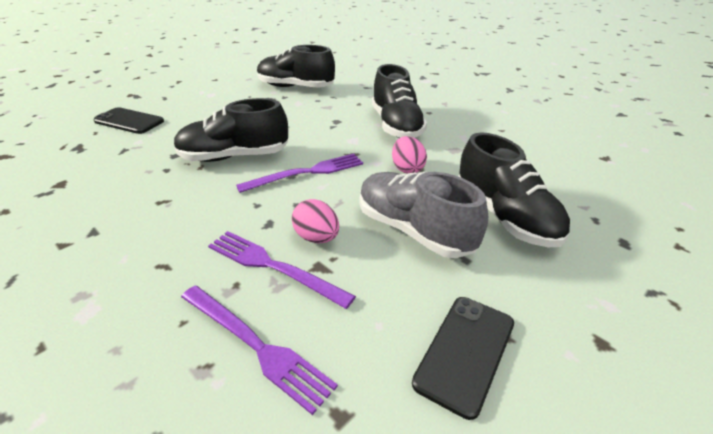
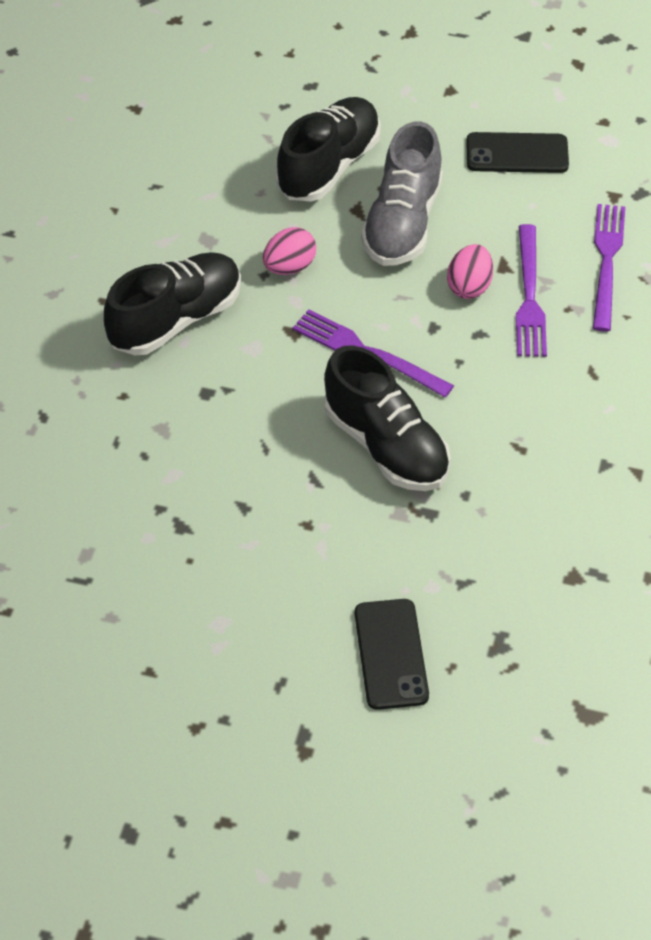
camera: 120 degrees left, 15 degrees up
black shoe [257,45,335,88] -> none

